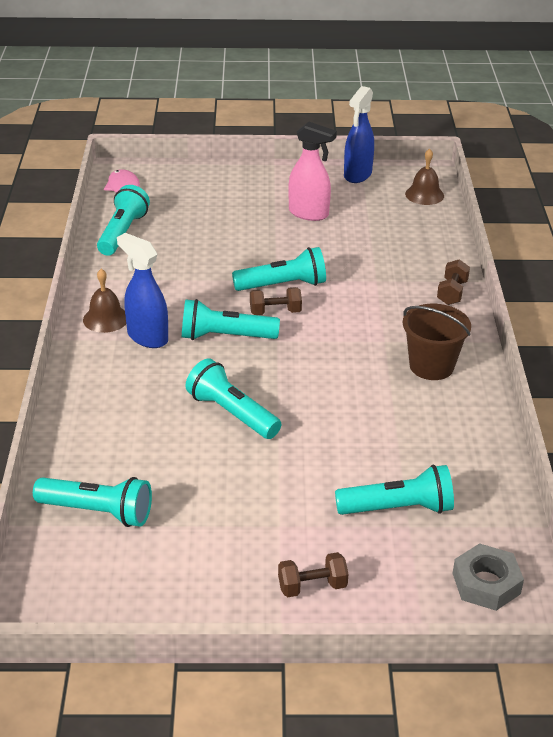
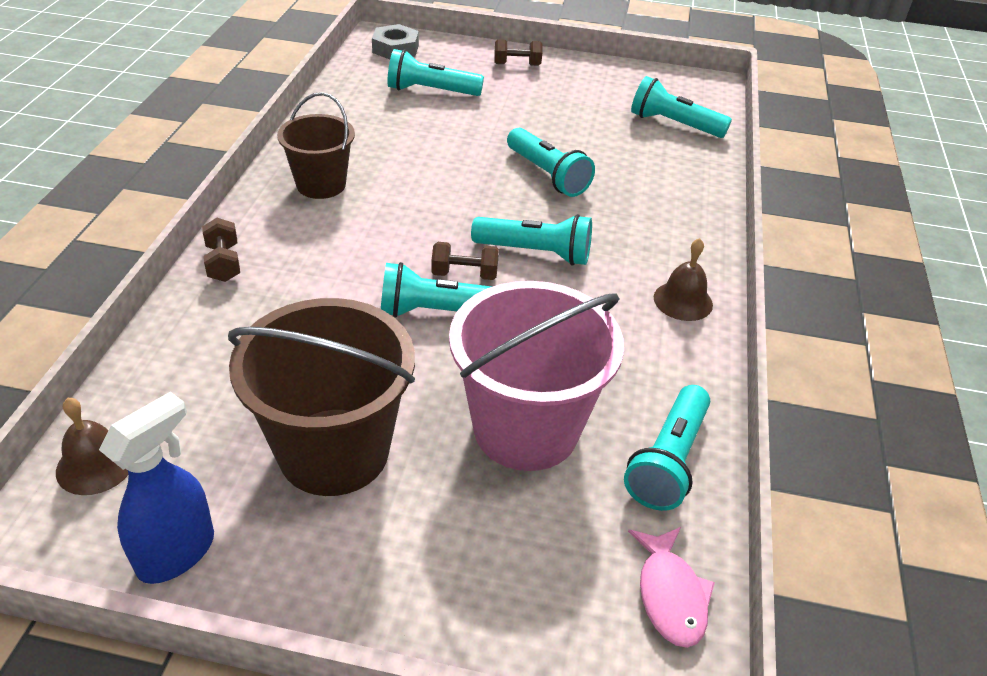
camera: 170 degrees left, 5 degrees up
blue spray bottle [117,233,168,348] -> none
pink spray bottle [288,122,337,221] -> brown bucket [228,298,415,496]
brown dumbbell [437,259,470,305] -> brown dumbbell turned 45 degrees counterclockwise [202,218,240,282]
none -> pink bucket [449,281,624,471]

